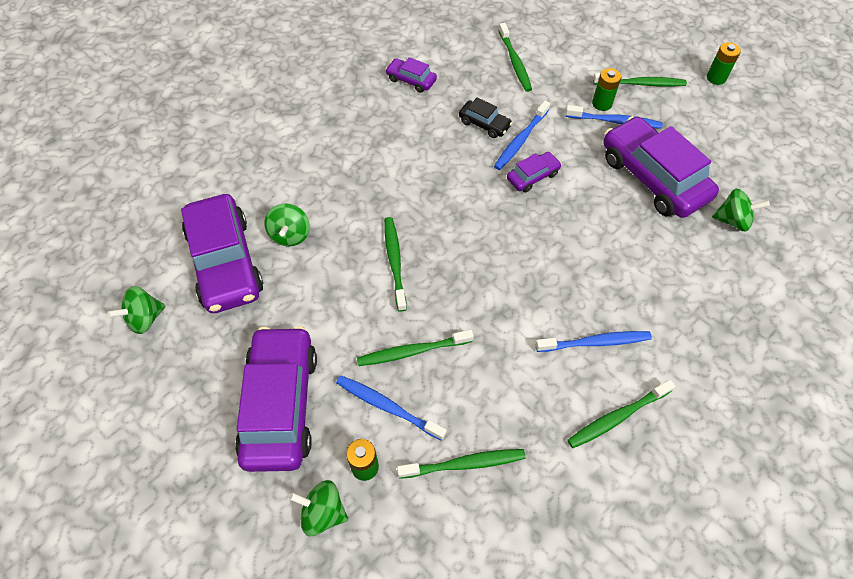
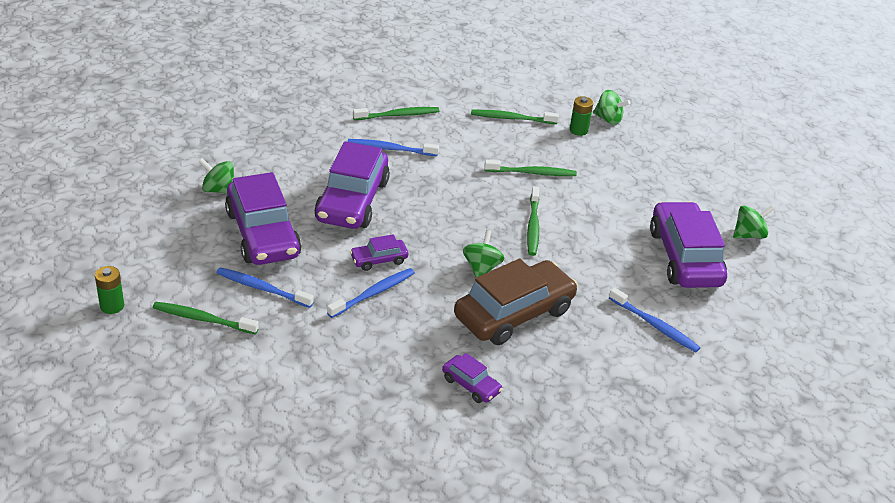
camera: 170 degrees left, 20 degrees down
purple car [235,326,317,472] -> purple car moved to [314,141,390,229]
green spinning top [265,203,310,246] -> green spinning top moved to [463,230,505,277]
blue toothbrush [336,375,446,441] -> blue toothbrush moved to [609,287,700,352]
black car [459,97,512,138] -> none
green toothbrush [498,23,532,92] -> none
green battery [592,68,621,111] -> none
none -> brown car [454,258,578,345]

